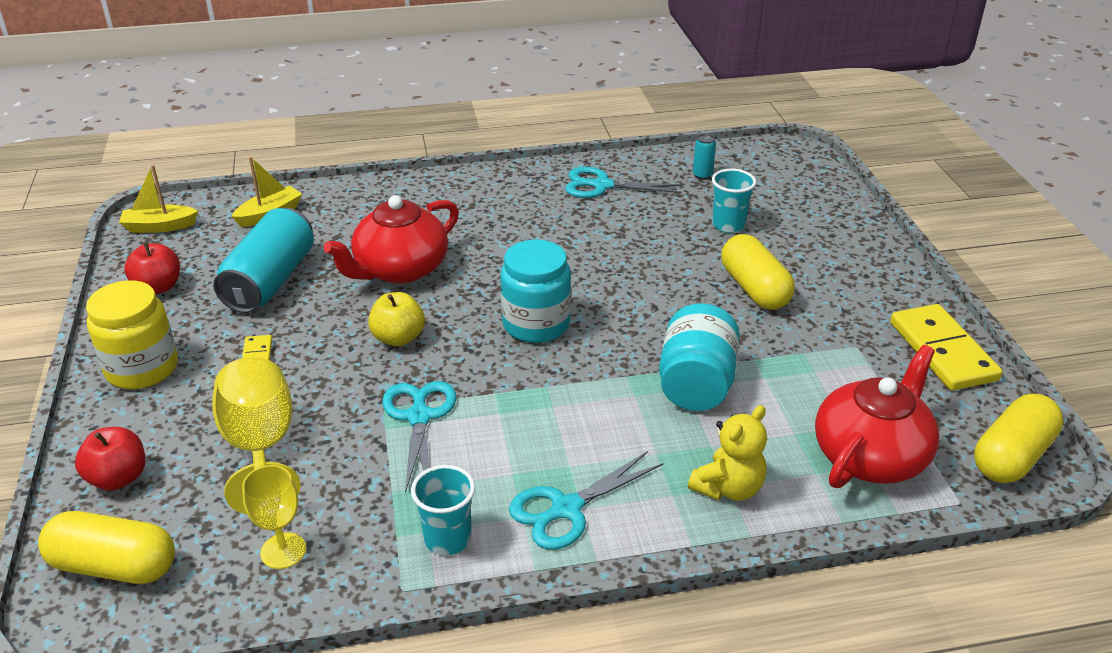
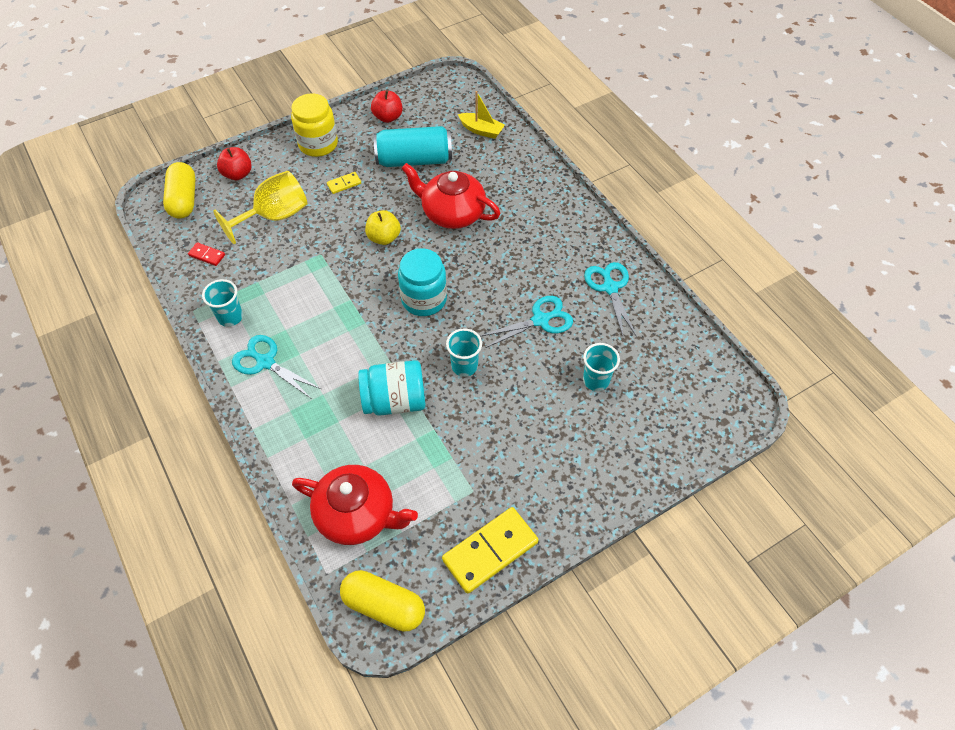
camera: 70 degrees right, 20 degrees up
yellow boat [119,165,198,233] -> none
yellow goblet [242,465,306,569] -> red domino [188,242,225,266]
turquoise scissors [382,381,457,493] -> turquoise scissors moved to [481,296,573,348]
yellow teddy bear [688,405,767,501] -> none
turquoise can [693,134,716,180] -> none
yellow capsule [721,234,795,310] -> none
none -> turquoise cup [446,328,482,377]

